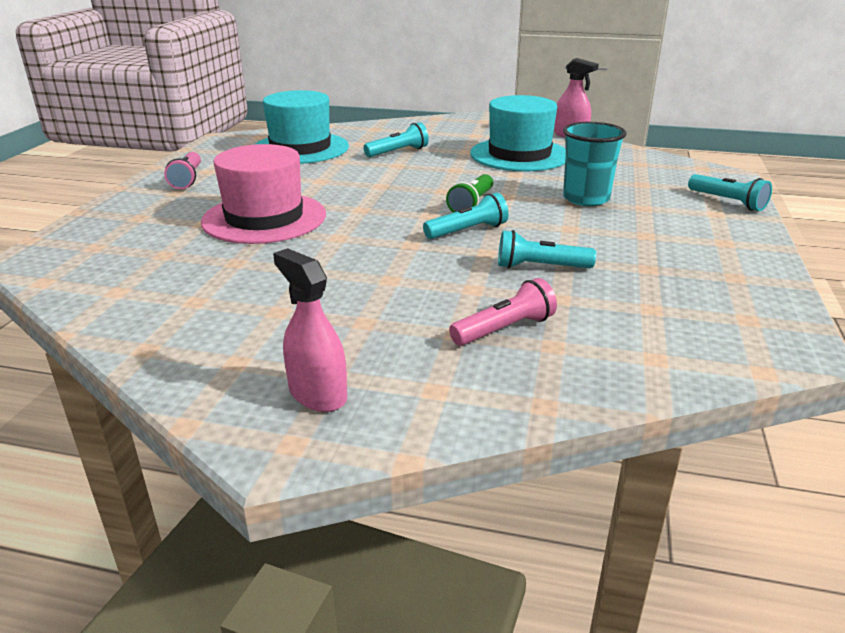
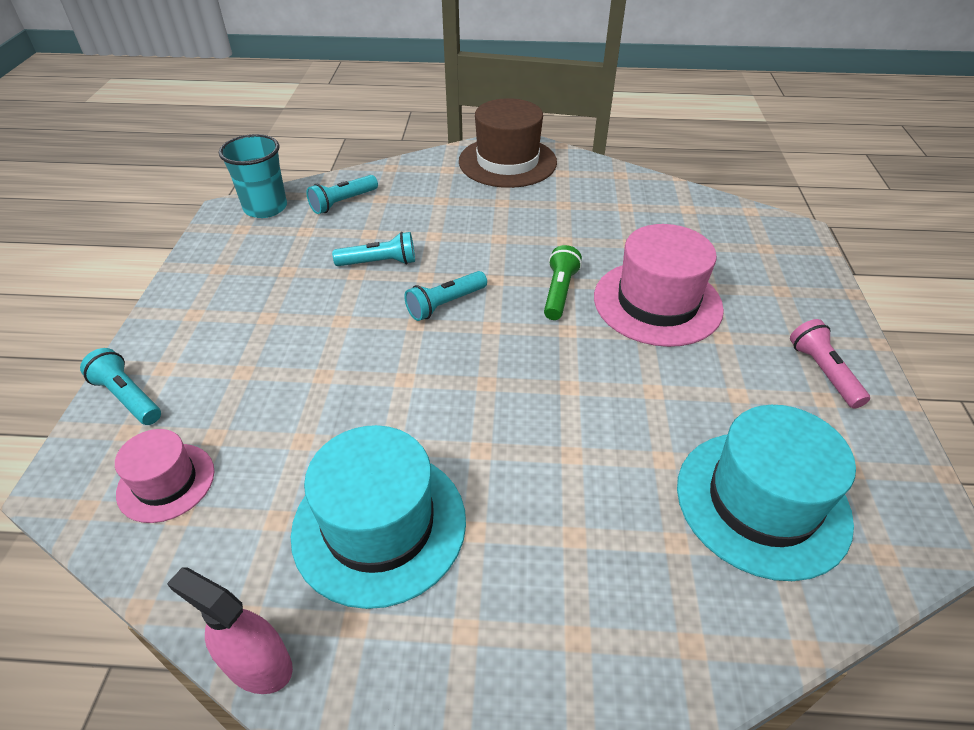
camera: 170 degrees right, 15 degrees up
pink spray bottle [273,248,347,412] -> brown hat [459,98,557,188]
turquoise flashlight [363,122,429,157] -> turquoise flashlight moved to [306,175,378,214]
green flashlight [446,174,493,213] -> green flashlight moved to [544,245,582,320]
pink flashlight [449,278,557,346] -> none
turquoise cup [563,122,626,206] -> turquoise cup moved to [219,134,287,218]
none -> pink hat [115,429,214,523]

